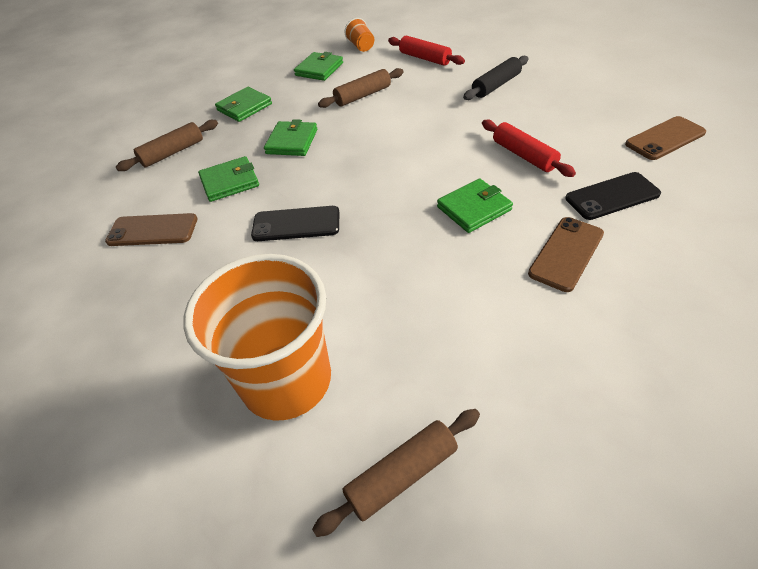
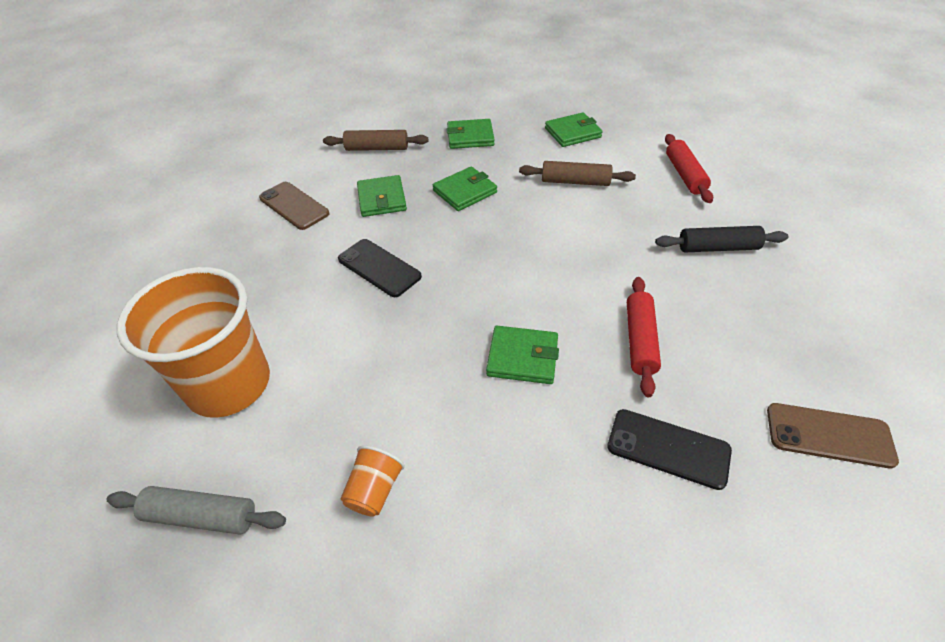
camera: 40 degrees right, 0 degrees up
green wallet [198,156,259,202] -> green wallet turned 60 degrees clockwise [357,175,407,217]
brown rolling pin [312,409,480,537] -> grey rolling pin [107,486,286,535]
orange cup [345,18,374,52] -> orange cup moved to [341,445,405,517]
brown phone [528,217,604,292] -> none

